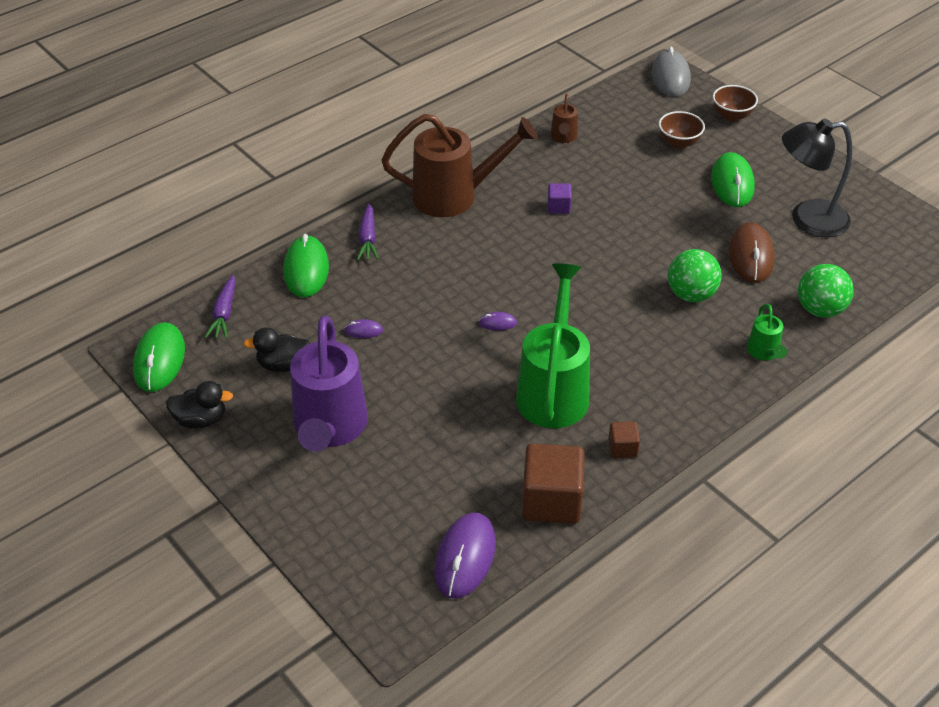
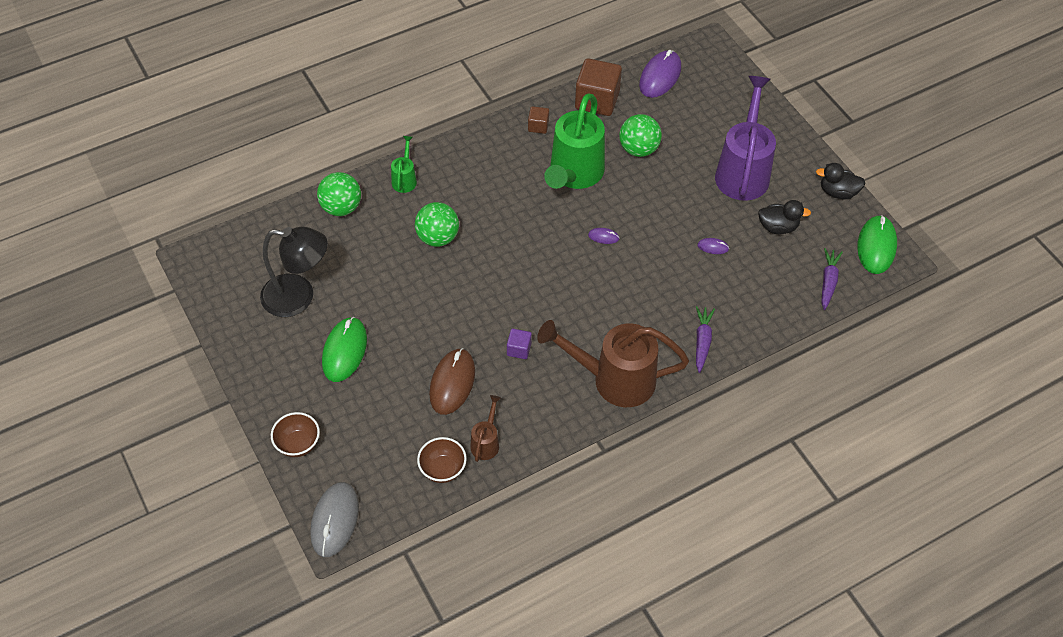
camera: 170 degrees left, 10 degrees up
green mouse [283,234,329,297] -> none
brown bowl [659,111,705,149] -> brown bowl moved to [417,437,467,483]
brown mouse [729,222,775,283] -> brown mouse moved to [429,348,475,415]
none -> green ball [619,114,662,157]

